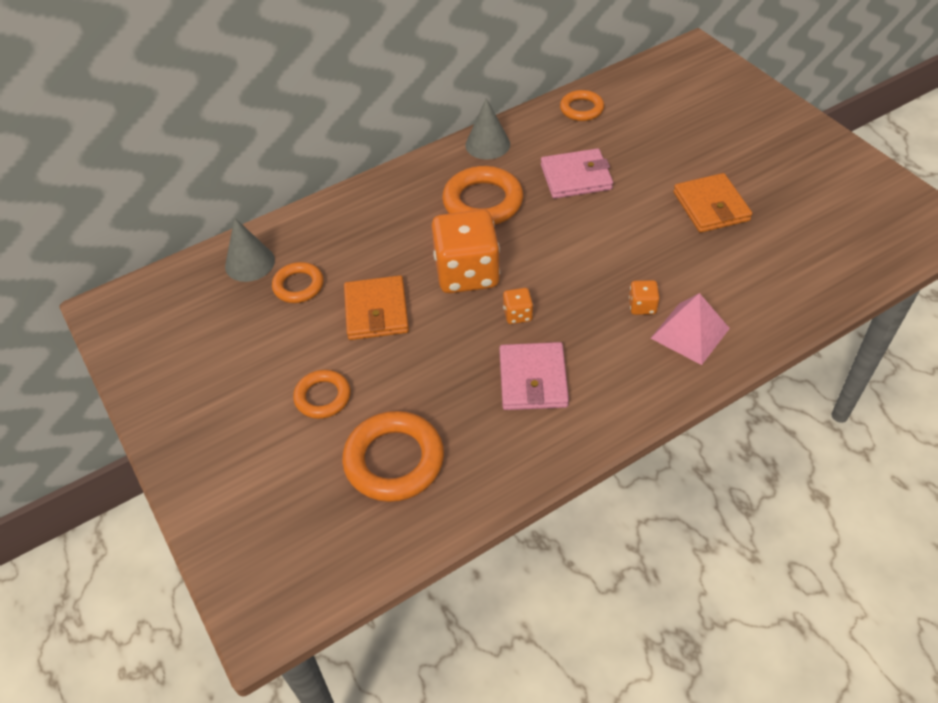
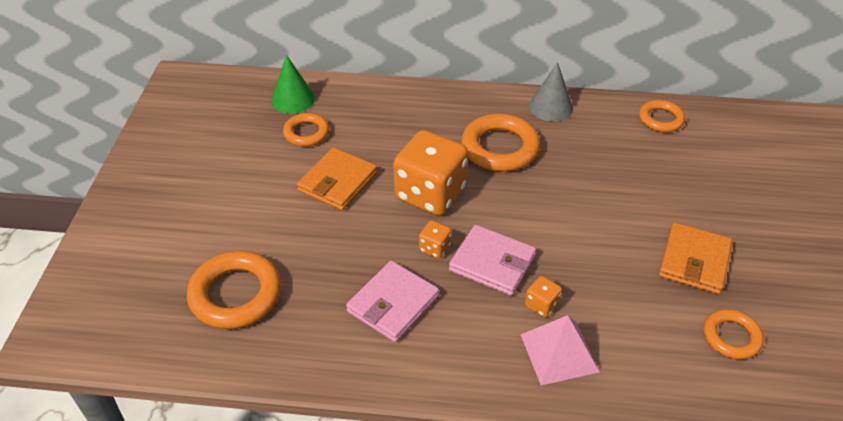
camera: 35 degrees right, 5 degrees down
grey cone [225,218,275,282] -> green cone [271,55,315,114]
orange ring [293,370,351,419] -> orange ring moved to [703,309,764,360]
pink wallet [541,148,613,199] -> pink wallet moved to [449,225,536,296]

